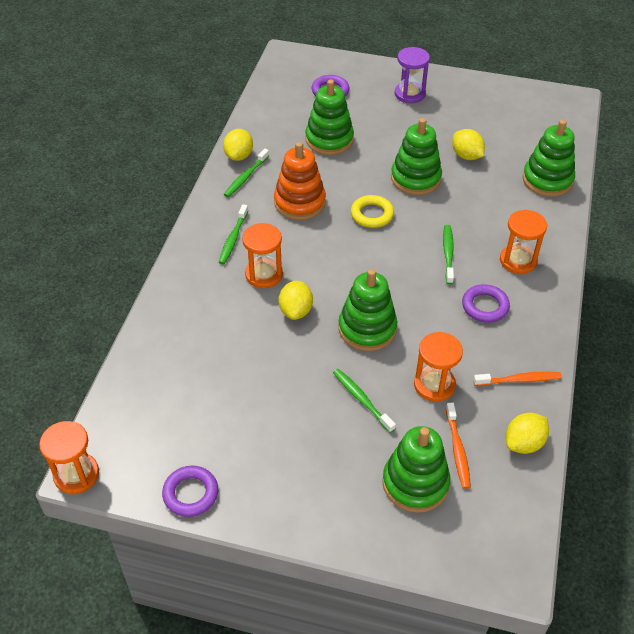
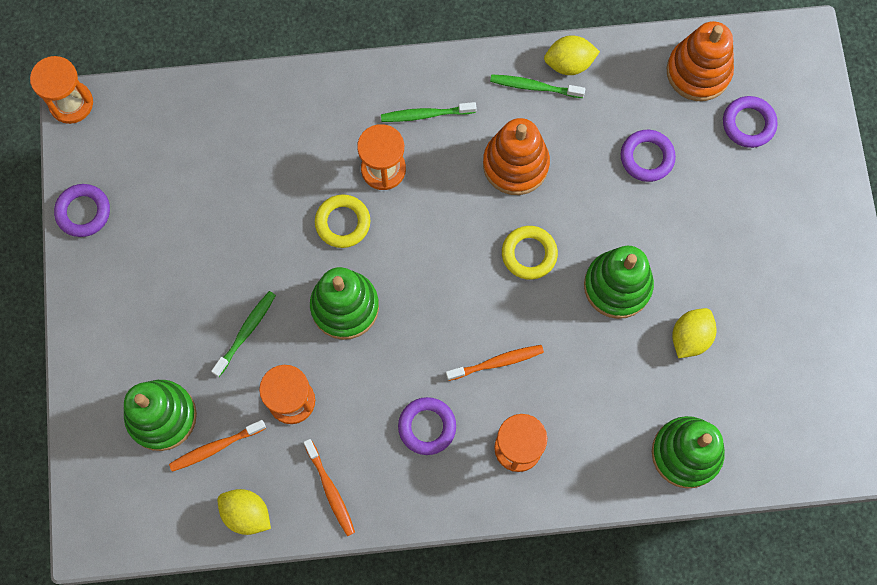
camera: 70 degrees right, 25 degrees up
yellow lemon [279,281,313,320] -> yellow ring [315,194,370,248]
green stacking toy [305,80,354,155] -> purple ring [621,130,676,182]
purple hourglass [395,47,430,103] -> none
green toothbrush [443,225,454,284] -> orange toothbrush [446,345,544,381]
none -> orange stacking toy [667,21,734,101]

